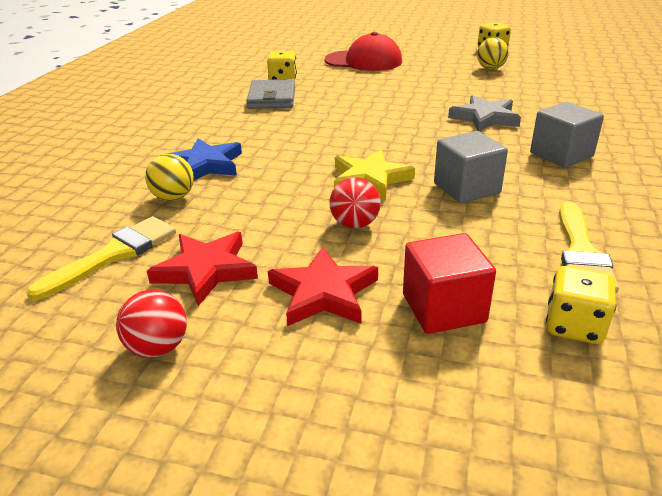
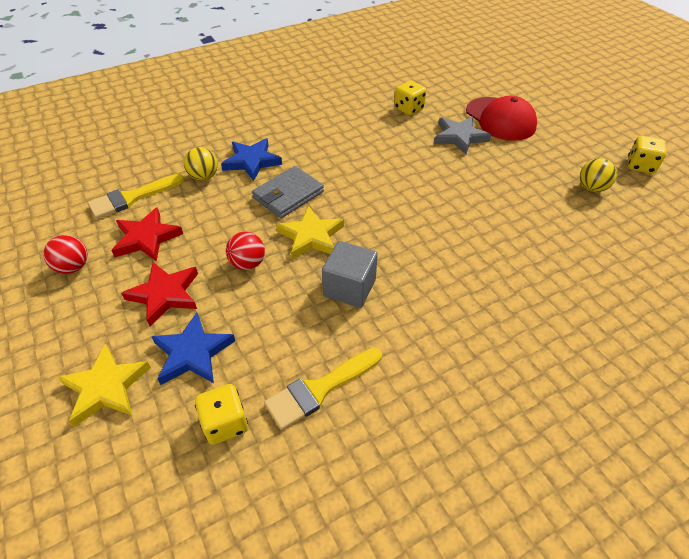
camera: 45 degrees right, 15 degrees up
yellow brush [26,216,176,300] -> yellow brush turned 150 degrees clockwise [88,174,185,219]
grey wallet [246,79,295,109] -> grey wallet moved to [252,166,324,218]
red cube [403,233,496,334] -> blue star [151,312,235,385]
grey star [448,95,521,131] -> grey star moved to [434,116,491,155]
grey cube [530,102,604,168] -> none
none -> yellow star [58,344,151,427]

